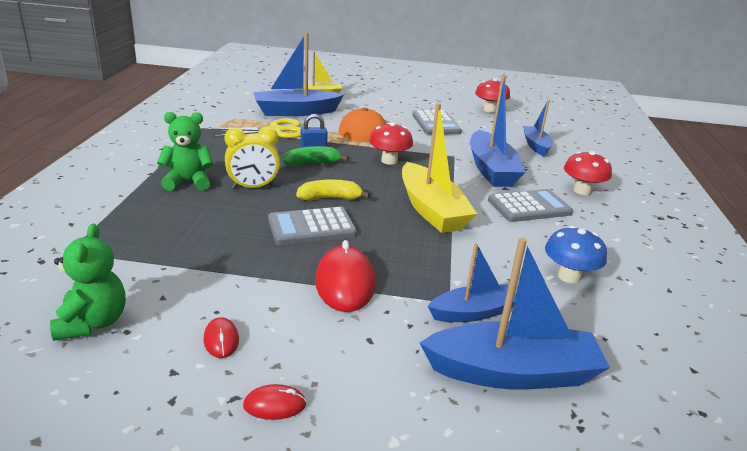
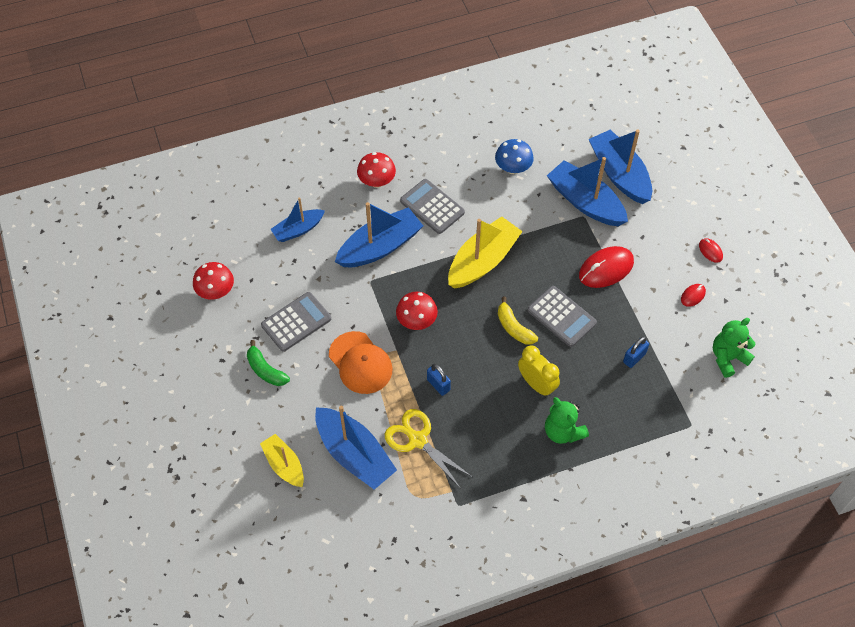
camera: 115 degrees left, 30 degrees up
green banana [283,146,348,166] -> green banana moved to [247,340,290,386]
blue boat [428,243,516,322] -> blue boat [547,157,628,226], size x1.66
none -> blue padlock [623,337,649,368]

